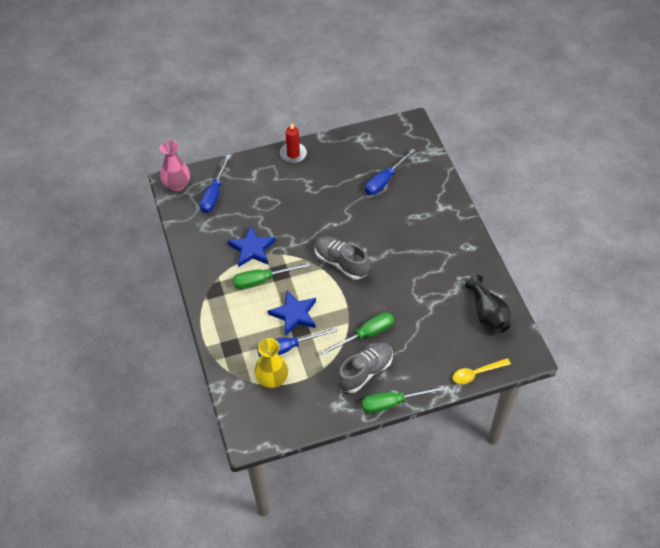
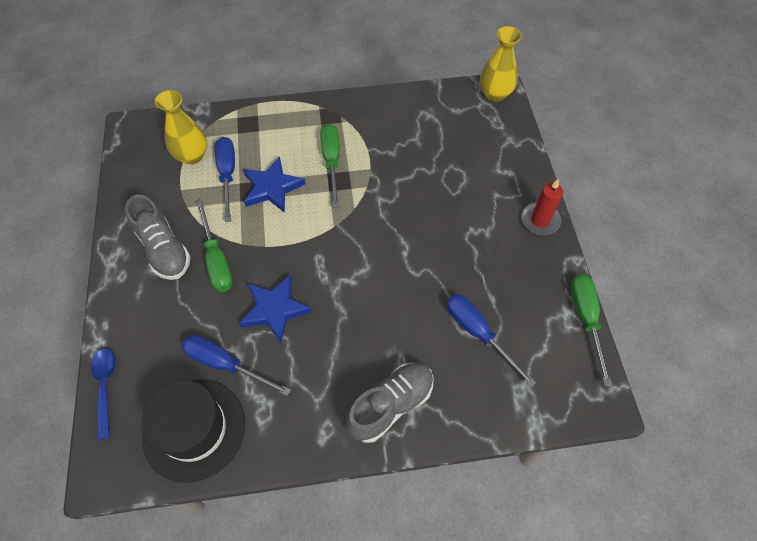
camera: 100 degrees right, 5 degrees up
pink vase [160,140,190,192] -> yellow vase [480,26,522,102]
blue screwdriver [200,155,231,213] -> blue screwdriver moved to [181,335,291,396]
blue star [227,225,276,267] -> blue star moved to [239,274,312,343]
grey shoe [315,236,369,280] -> grey shoe moved to [346,363,434,443]
green screwdriver [361,385,445,413] -> green screwdriver moved to [571,274,612,386]
yellow spoon [453,358,511,384] -> blue spoon [91,349,116,440]
black vase [465,275,511,333] -> black hat [141,379,245,483]

